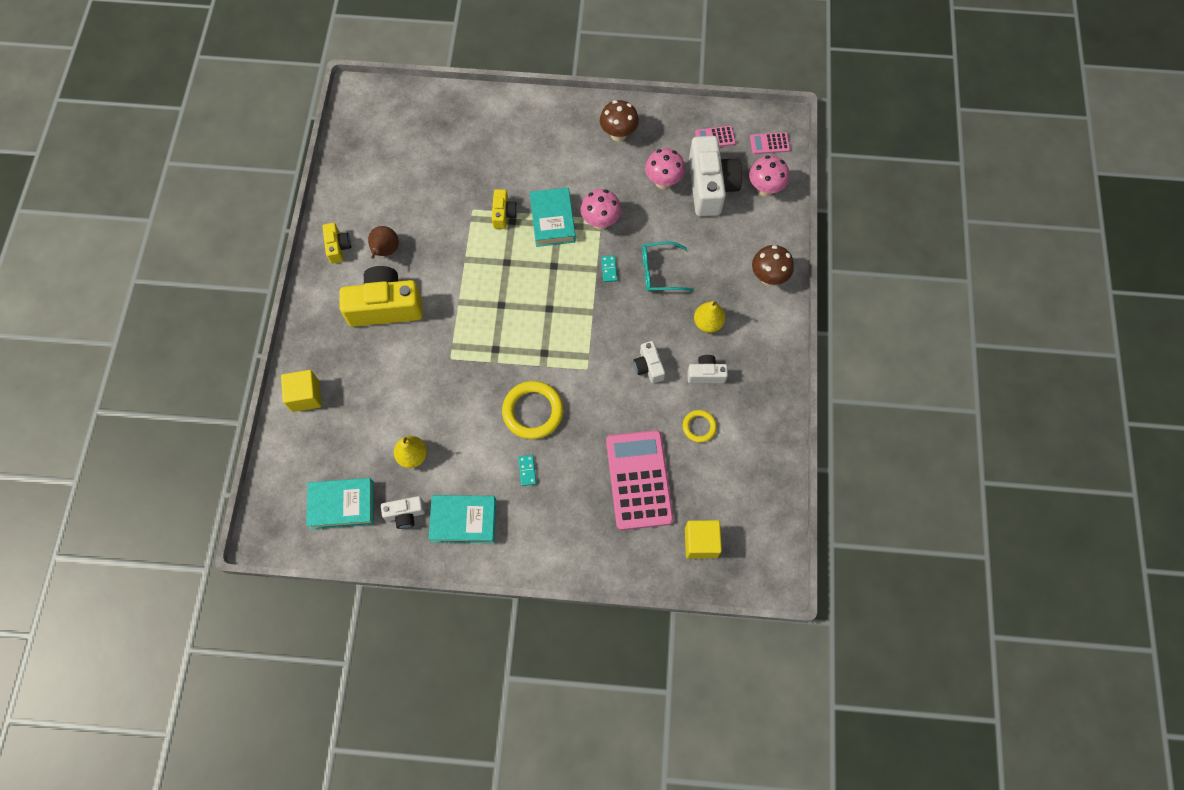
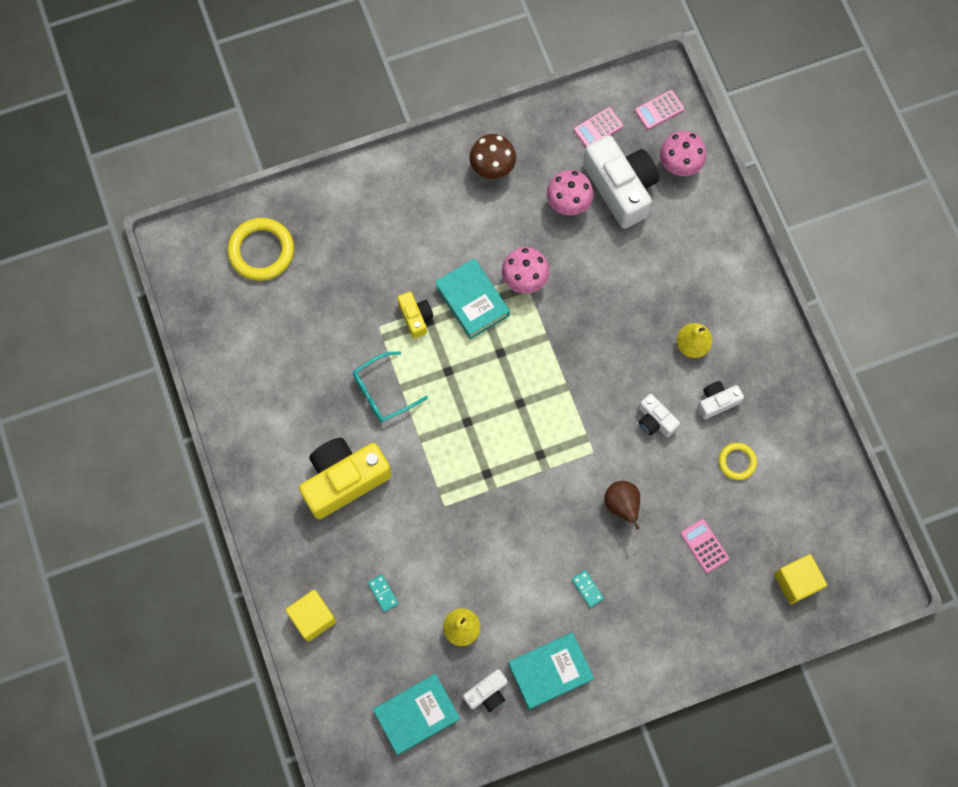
camera: 25 degrees left, 5 degrees up
yellow camera [322,223,351,263] -> none
brown pear [368,226,399,259] -> brown pear moved to [604,481,640,530]
yellow ring [502,381,564,439] -> yellow ring moved to [227,218,294,281]
turquoise domino [601,255,617,282] -> turquoise domino moved to [368,574,398,612]
pink calculator [606,430,674,530] -> pink calculator [681,519,729,573], size x0.45
turquoise glasses [642,242,693,292] -> turquoise glasses moved to [353,351,428,422]
brown mushroom [752,245,794,285] -> none

